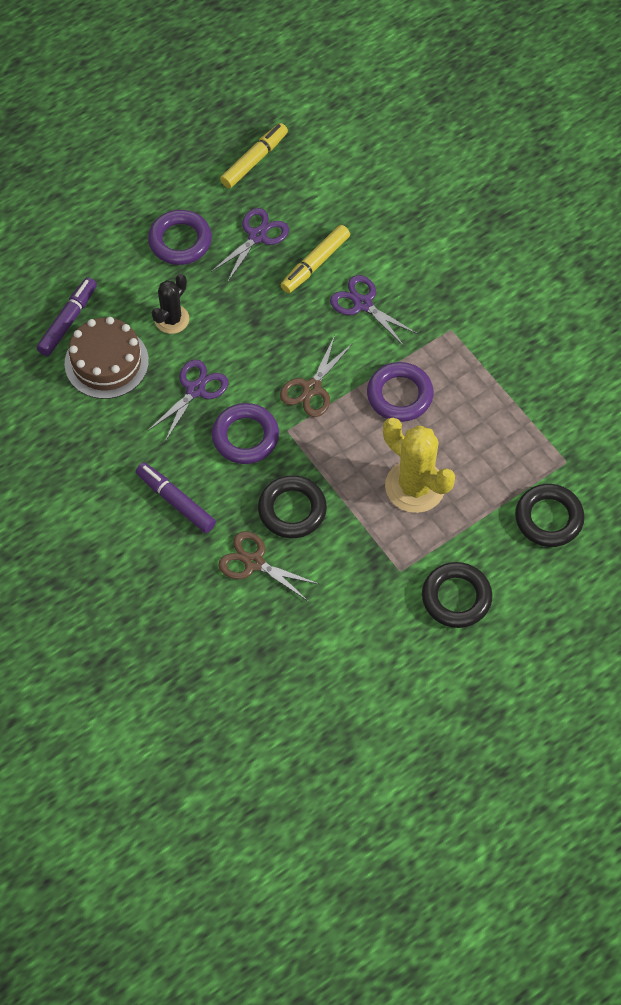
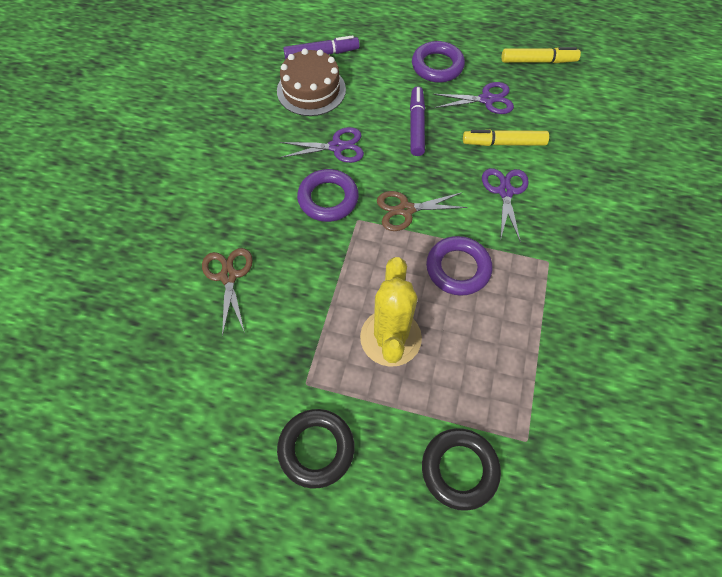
camera: 50 degrees right, 0 degrees up
purple marker [136,463,216,533] -> purple marker moved to [410,87,425,156]
black cactus [152,274,189,334] -> none
black ring [258,475,327,538] -> none

